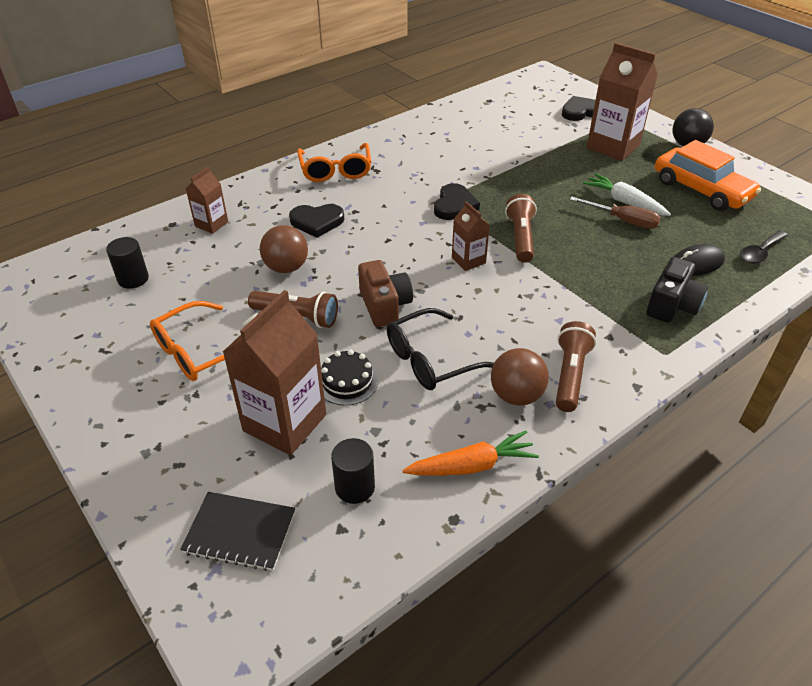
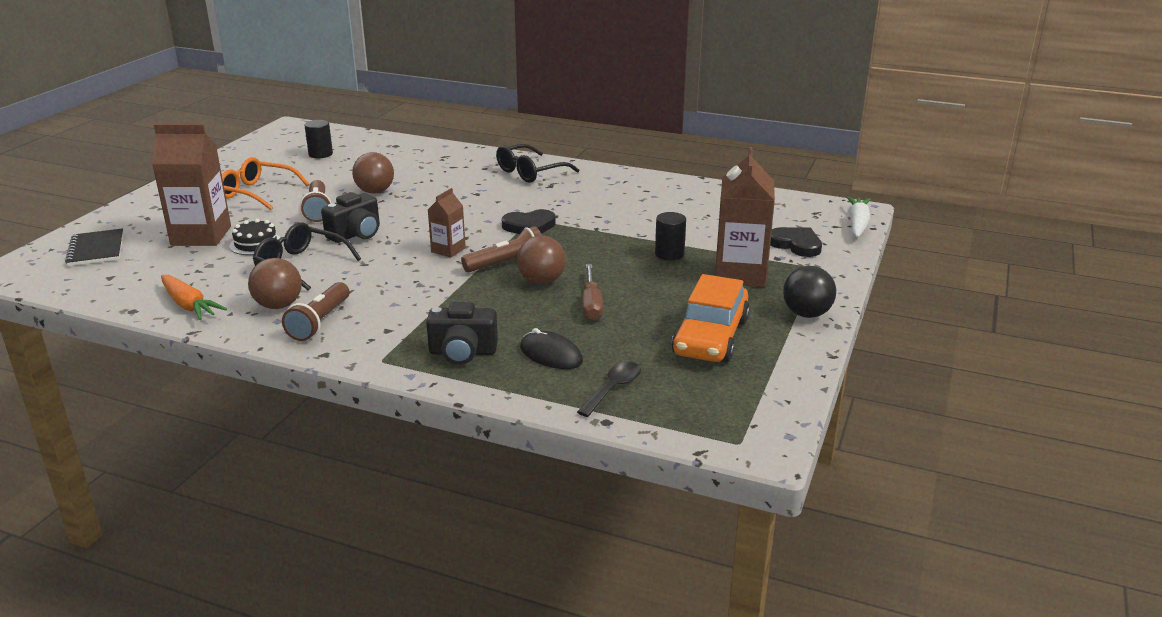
camera: 60 degrees right, 15 degrees down
brown carton [186,167,228,234] -> none
black heart [289,204,344,238] -> none
orange glasses [297,143,371,182] -> black glasses [496,144,579,183]
black cylinder [331,438,375,504] -> black cylinder moved to [655,212,686,260]
brown camera [358,260,413,327] -> black camera [321,192,380,243]
brown flashlight [556,321,596,412] -> brown flashlight turned 120 degrees clockwise [282,282,349,341]
white carrot [583,173,671,216] -> white carrot moved to [846,196,871,237]
black spoon [740,230,788,264] -> black spoon turned 105 degrees clockwise [577,362,641,417]
none -> brown ball [517,235,566,284]

